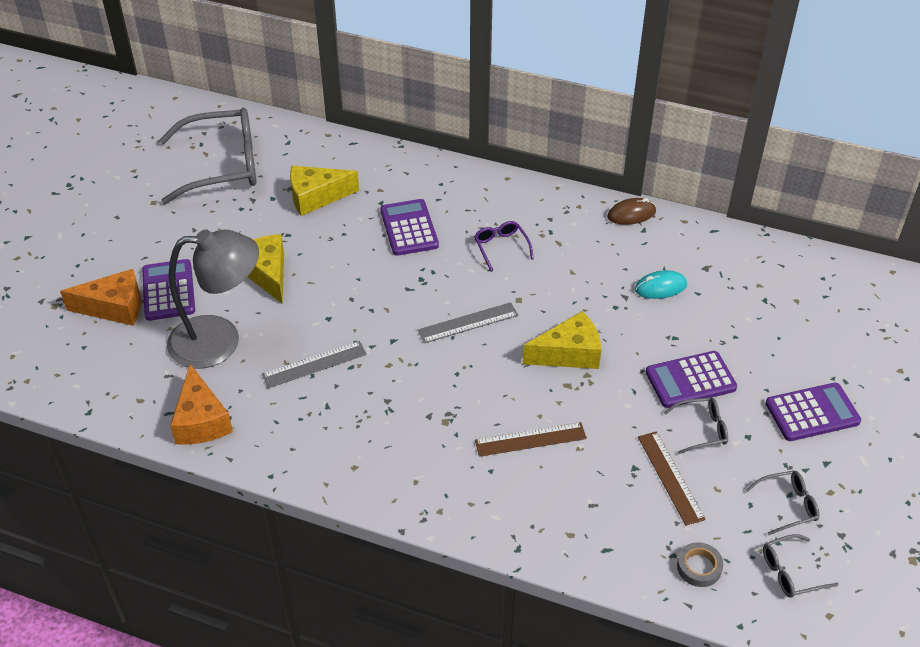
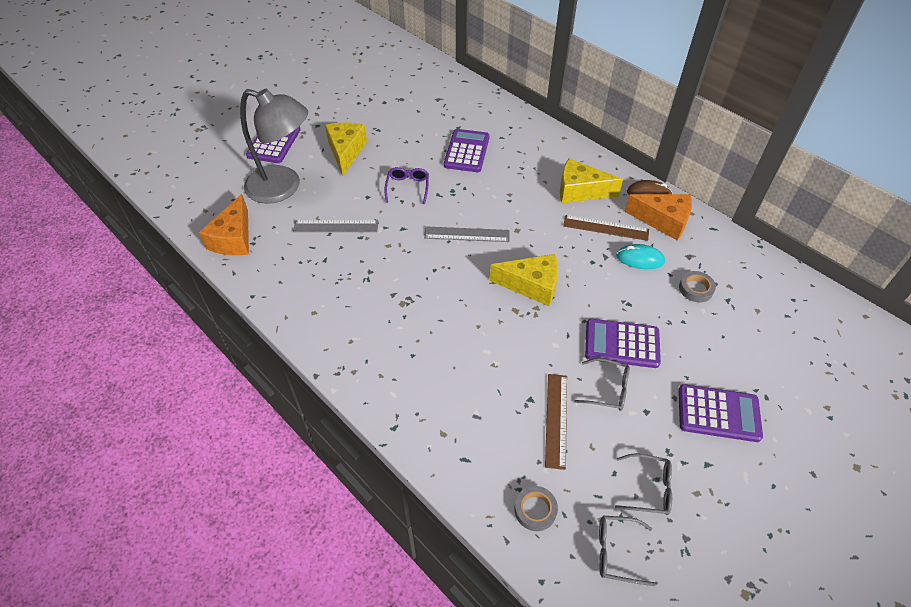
camera: 25 degrees right, 5 degrees up
orange cheese [60,269,141,326] -> orange cheese moved to [624,194,692,240]
grey glasses [159,108,256,204] -> none
yellow cheese [290,166,359,216] -> yellow cheese moved to [560,158,623,203]
purple glasses [474,221,534,271] -> purple glasses moved to [384,167,429,204]
brown ruler [475,422,587,457] -> brown ruler moved to [563,215,649,241]
none -> grey tape [679,271,716,302]

